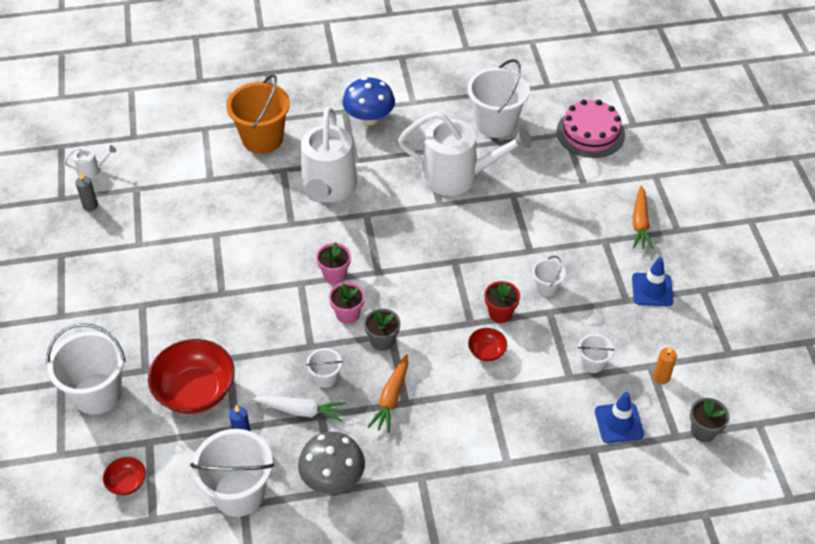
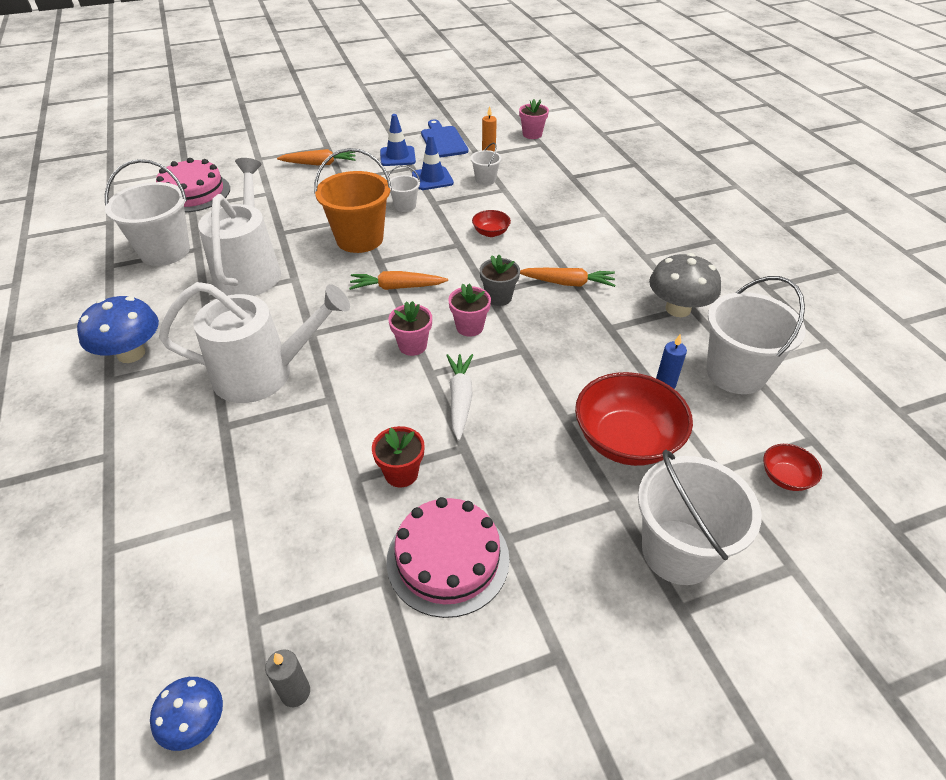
camera: 100 degrees left, 5 degrees down
white watering can [64,145,116,179] -> blue mushroom [150,677,223,751]
orange bucket [226,74,290,153] -> orange bucket moved to [314,148,392,253]
white carrot [252,395,346,422] -> white carrot moved to [446,354,473,441]
white bucket [306,348,343,388] -> none
red flower pot [485,281,520,323] -> red flower pot moved to [372,426,425,487]
blue traffic cone [595,392,644,443] -> blue traffic cone moved to [412,135,454,190]
grey flower pot [690,398,730,442] -> pink flower pot [519,99,549,139]
none -> orange carrot [349,271,448,290]
none -> pink cake [387,497,510,618]
none -> blue cutting board [421,119,468,158]

